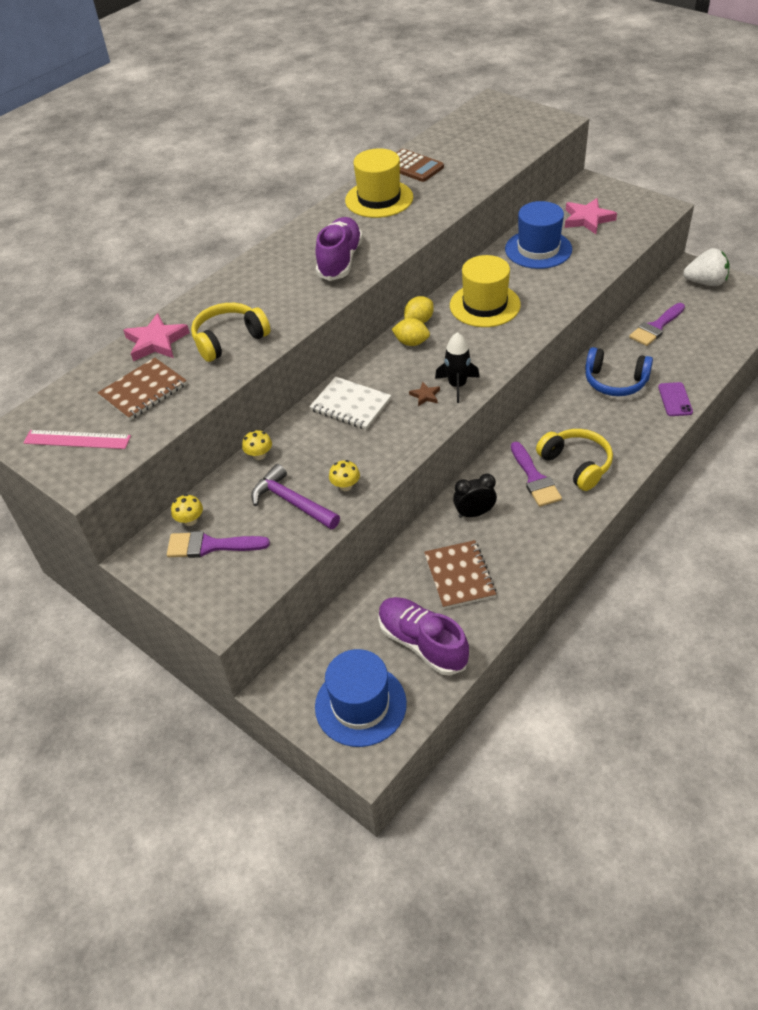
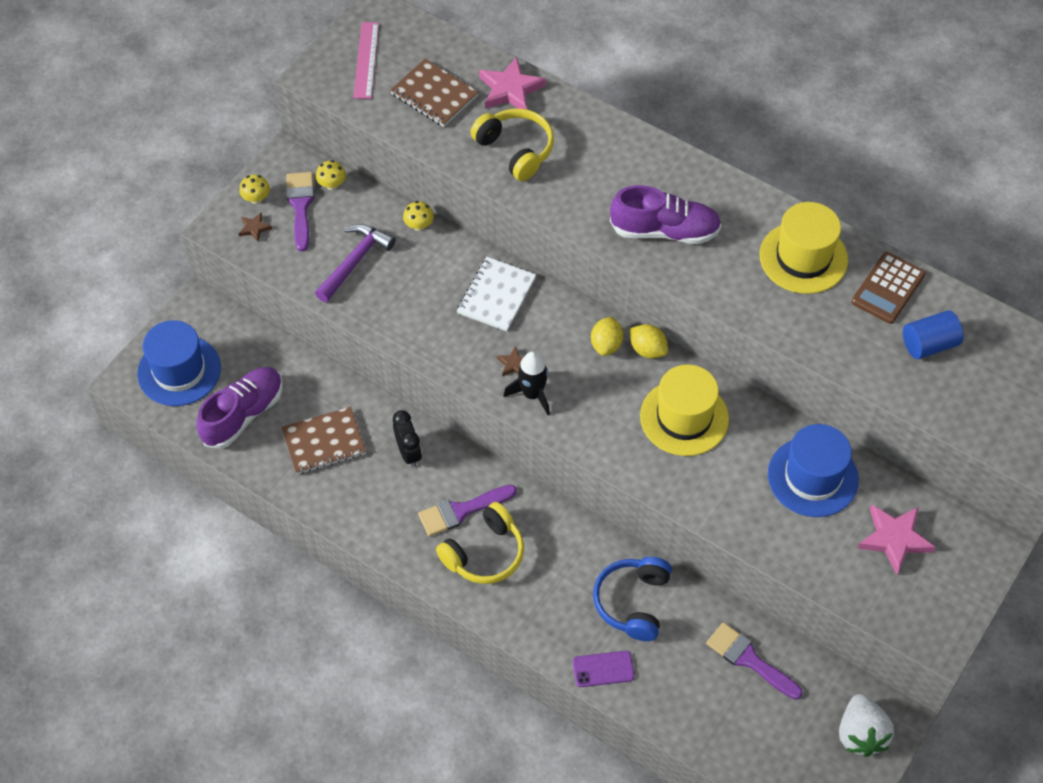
camera: 80 degrees right, 10 degrees up
yellow mushroom [329,460,360,491] -> yellow mushroom moved to [239,174,270,204]
none -> brown star [238,212,272,242]
none -> blue cylinder [903,310,964,359]

